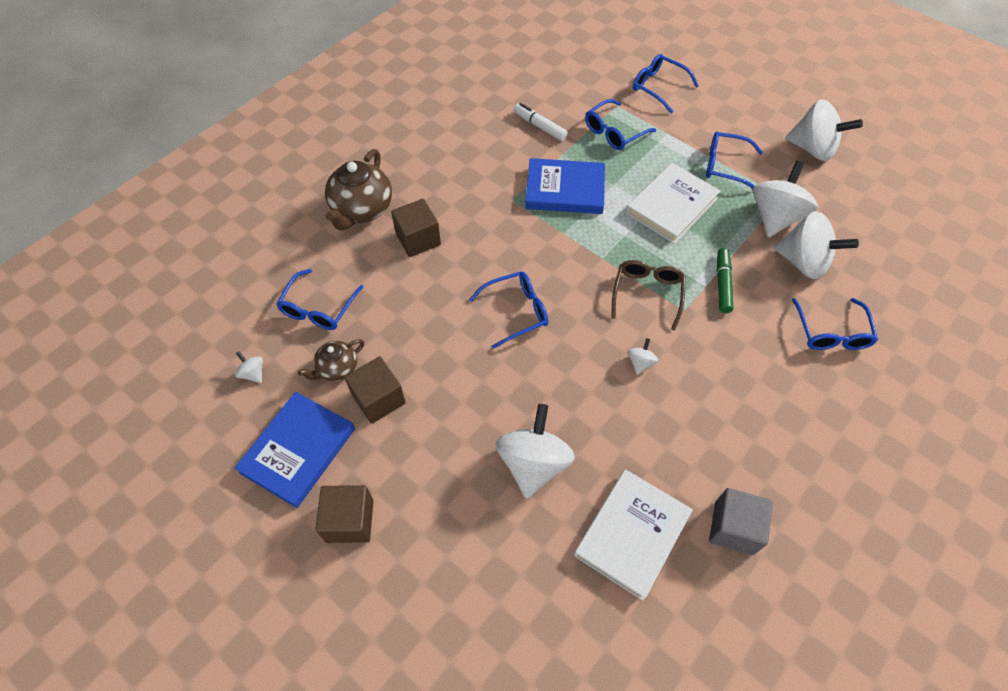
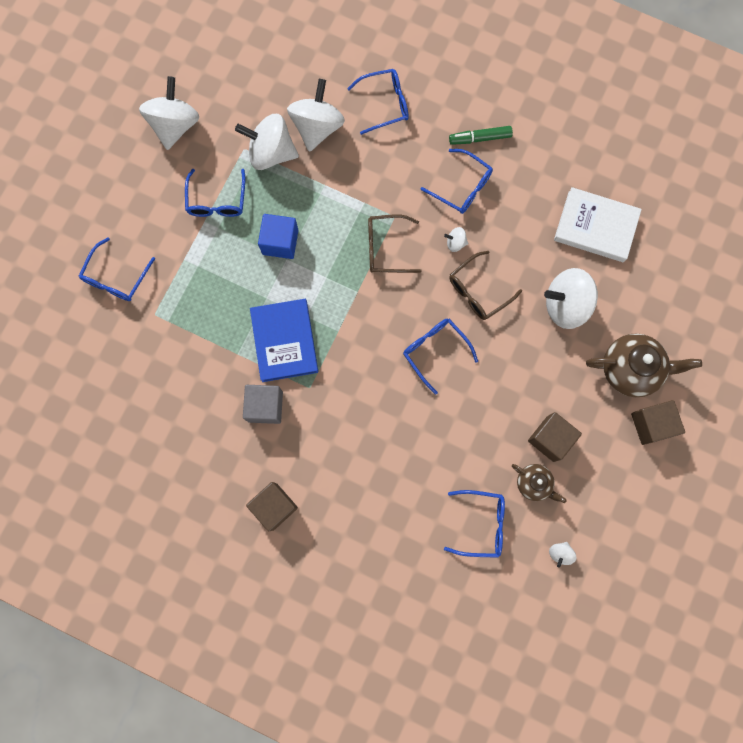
camera: 105 degrees left, 20 degrees up
blue book [235,392,355,508] -> none
brown teapot [325,149,392,231] -> brown teapot moved to [586,334,702,397]
brown cube [391,199,441,257] -> brown cube moved to [246,482,298,531]
white marker [514,103,568,141] -> none
blue glasses [585,99,657,150] -> blue glasses moved to [420,149,493,214]
white book [626,163,720,244] -> blue cube [258,214,299,259]
grey cube [709,488,773,555] -> grey cube moved to [243,385,283,424]
green marker [717,248,733,313] -> green marker moved to [449,126,513,145]
none -> brown glasses [449,251,522,320]

